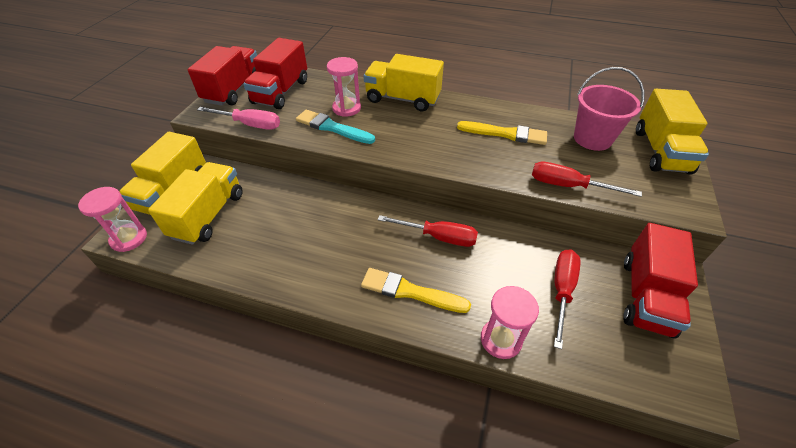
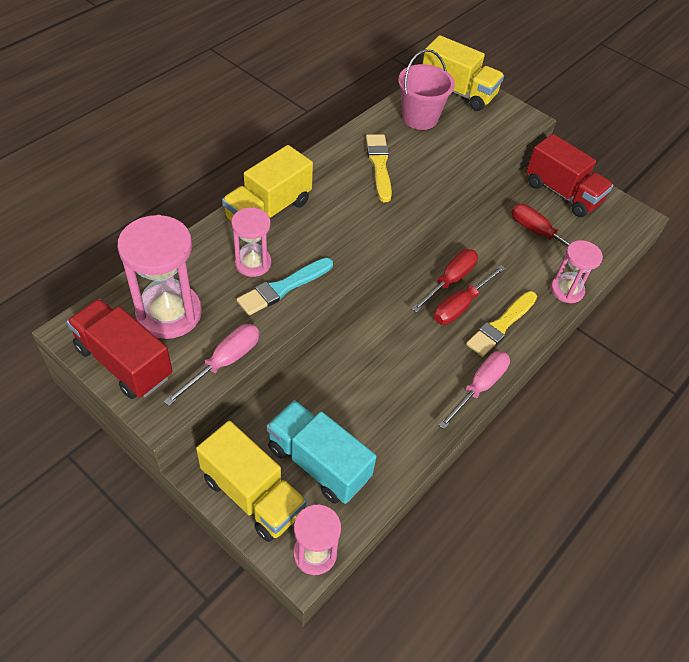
camera: 70 degrees left, 5 degrees up
yellow truck [148,162,243,245] -> turquoise truck [267,400,377,504]
red truck [243,38,307,109] -> pink hourglass [117,215,202,339]
yellow brush [457,121,547,145] -> yellow brush turned 45 degrees counterclockwise [366,134,392,202]
red screwdriver [532,162,642,197] -> red screwdriver moved to [434,265,506,325]
none -> pink screwdriver [438,351,510,429]

